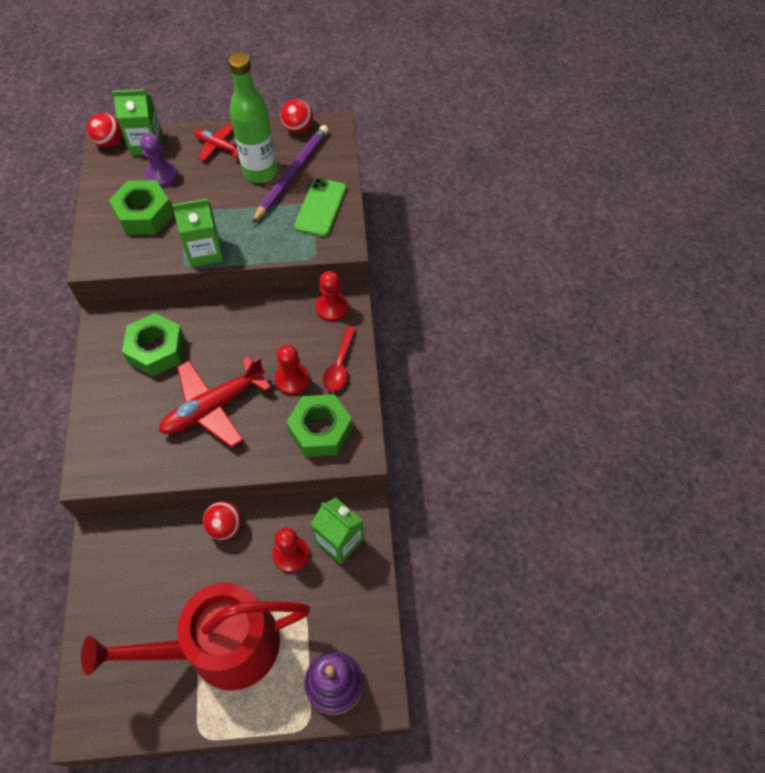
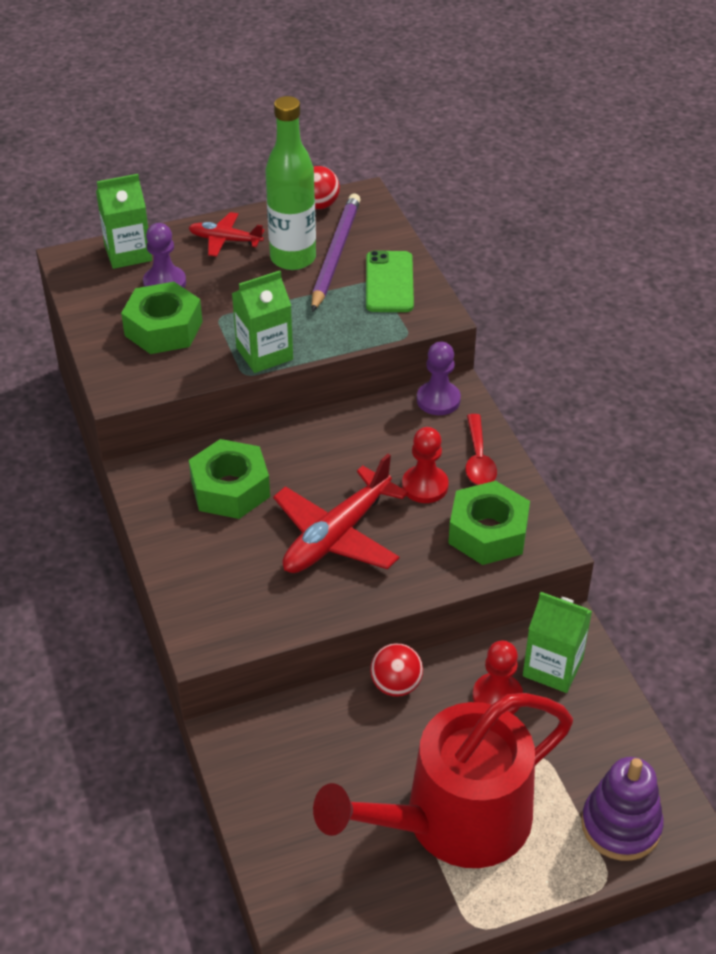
camera: 15 degrees left, 15 degrees down
red ball [87,113,122,148] -> none
red pawn [316,271,349,322] -> purple pawn [417,342,461,415]

